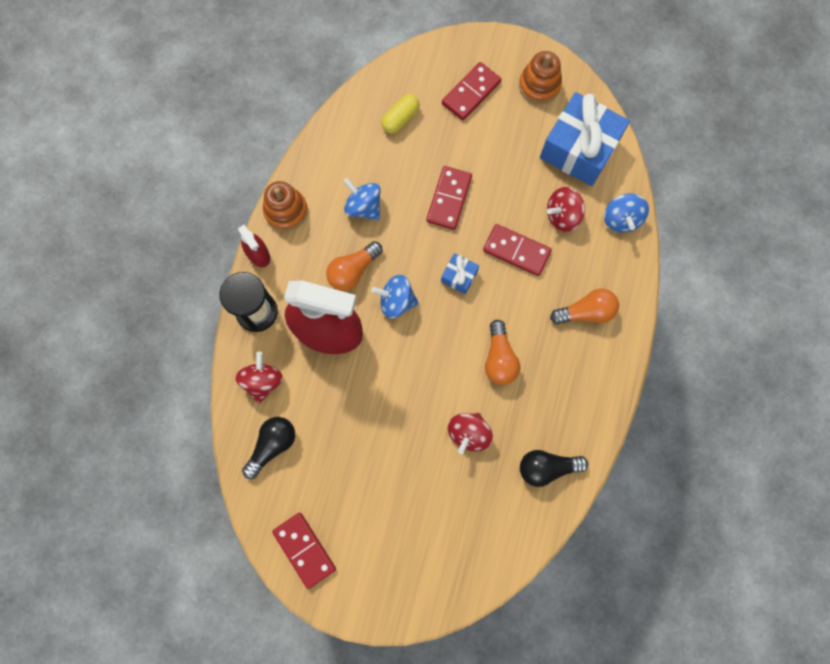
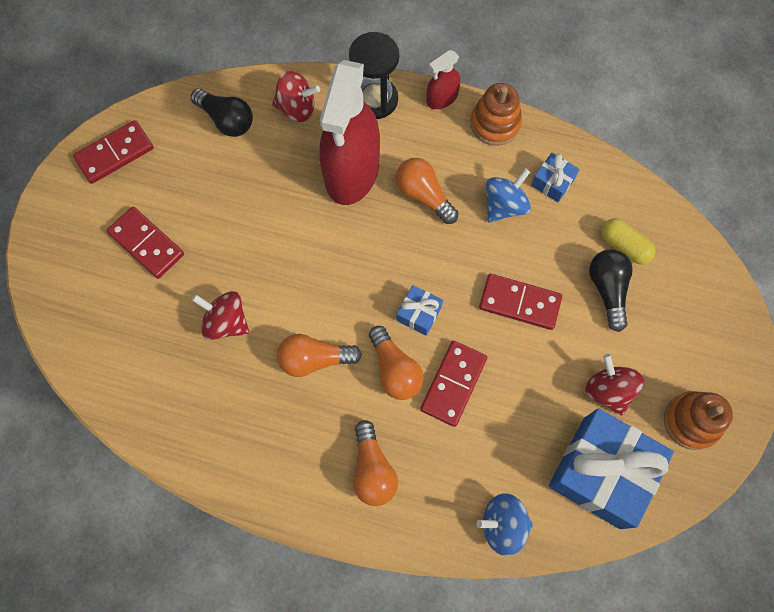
camera: 90 degrees right, 5 degrees down
blue spinning top [372,275,419,319] -> none
red domino [442,62,501,120] -> red domino moved to [107,207,184,279]
black light bulb [520,450,588,487] -> black light bulb moved to [589,249,633,332]
red spinning top [547,187,585,232] -> red spinning top moved to [585,354,644,416]
none -> orange light bulb [369,326,424,400]
none -> blue gift [531,153,580,202]

